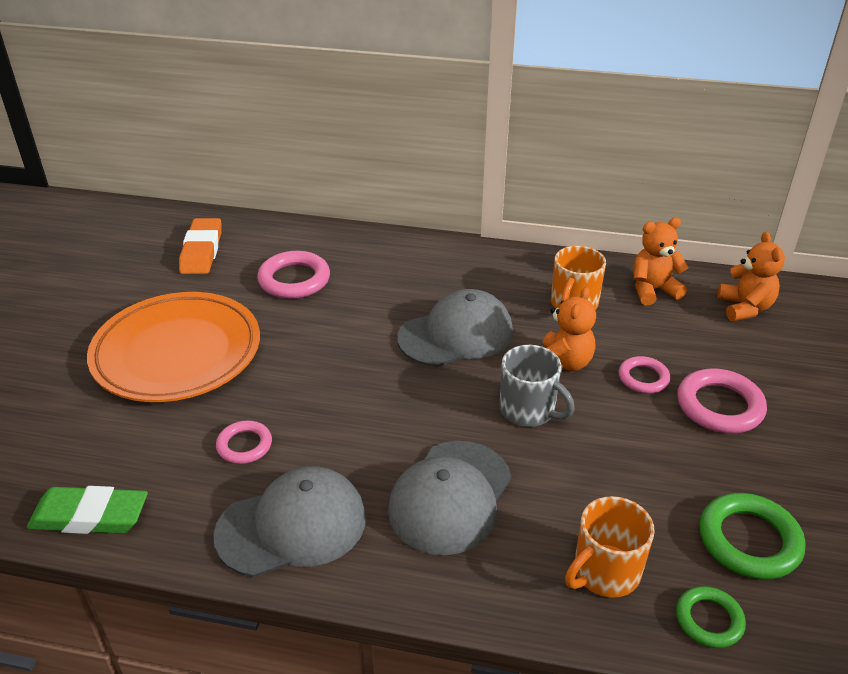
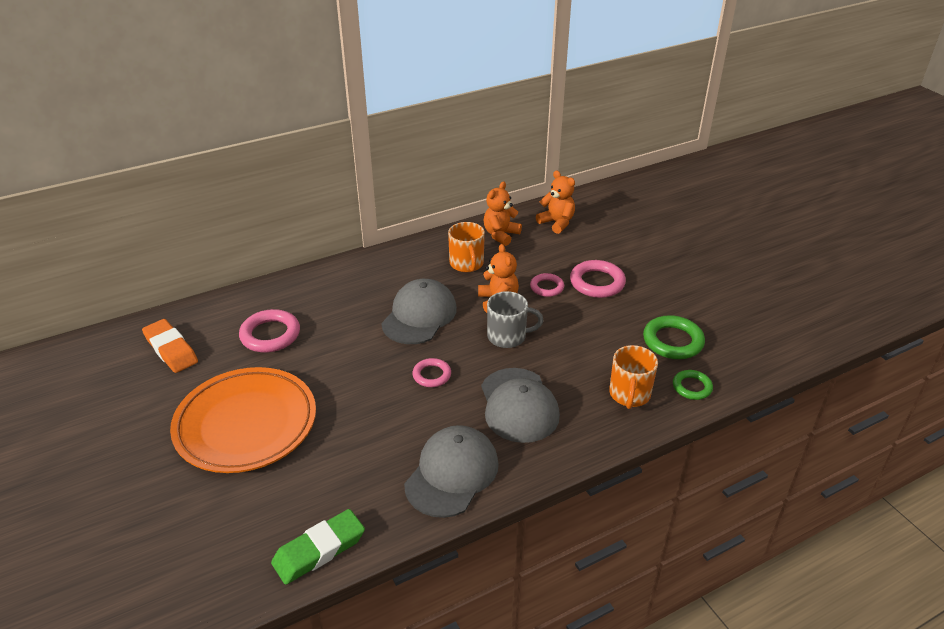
camera: 40 degrees left, 0 degrees up
pink ring [216,421,272,464] -> pink ring moved to [412,358,451,387]

